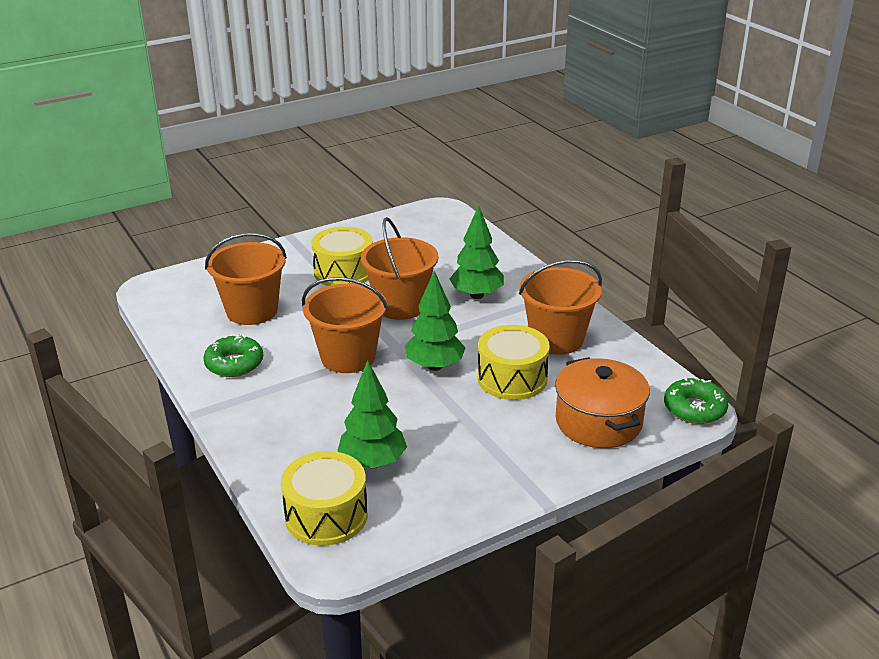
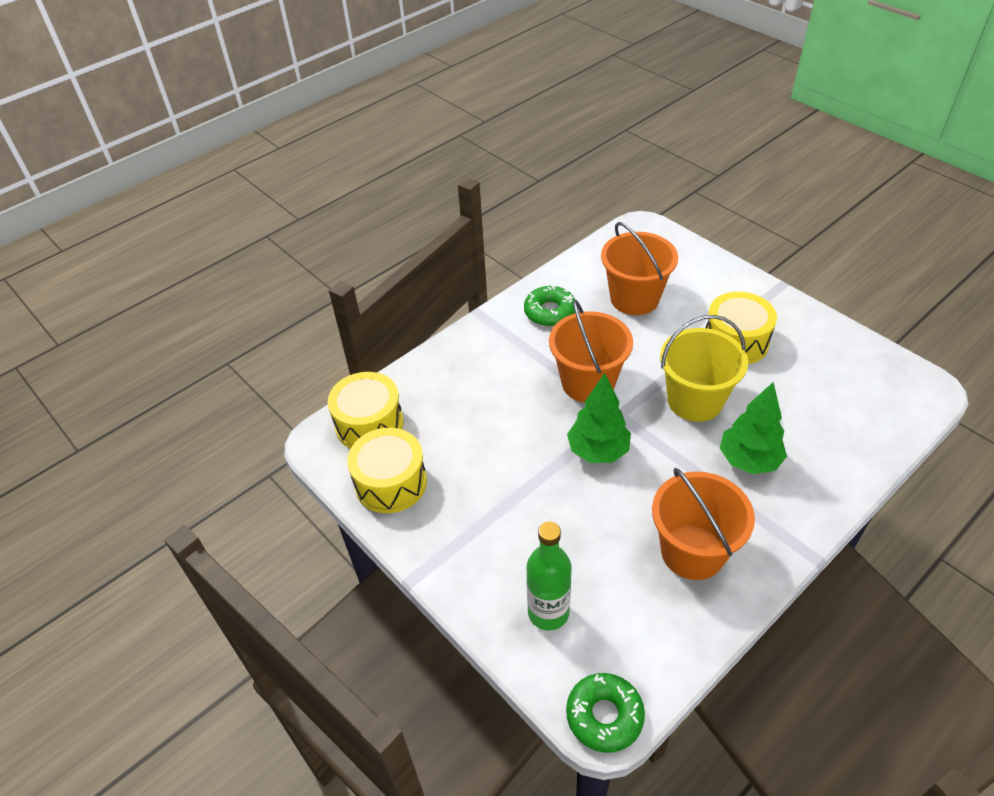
camera: 80 degrees right, 15 degrees up
green tree [337,360,407,468] -> none
orange bucket [361,217,438,320] -> yellow bucket [660,315,748,422]
yellow drum [478,325,550,400] -> yellow drum moved to [347,428,427,513]
orange pot [555,357,650,448] -> green bottle [527,521,572,630]

